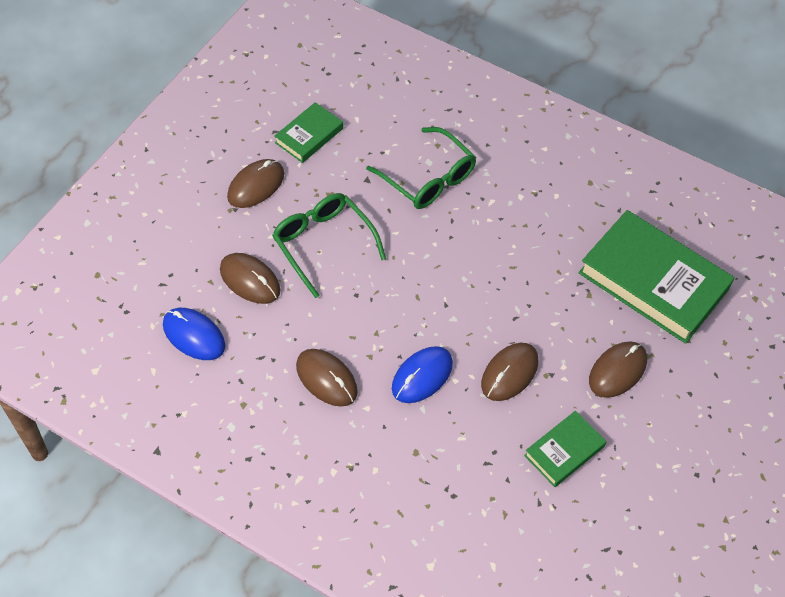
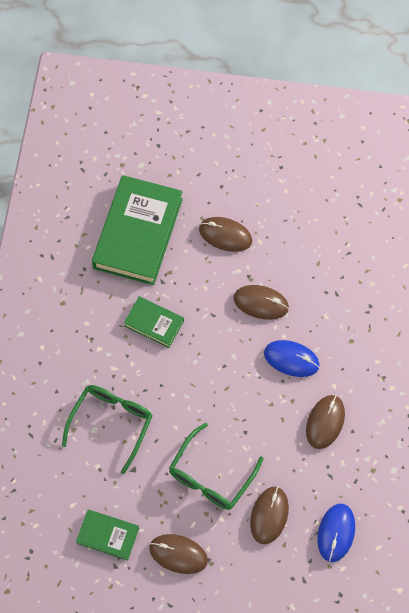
camera: 110 degrees left, 10 degrees up
green book [524,411,606,487] -> green book moved to [124,296,184,348]

